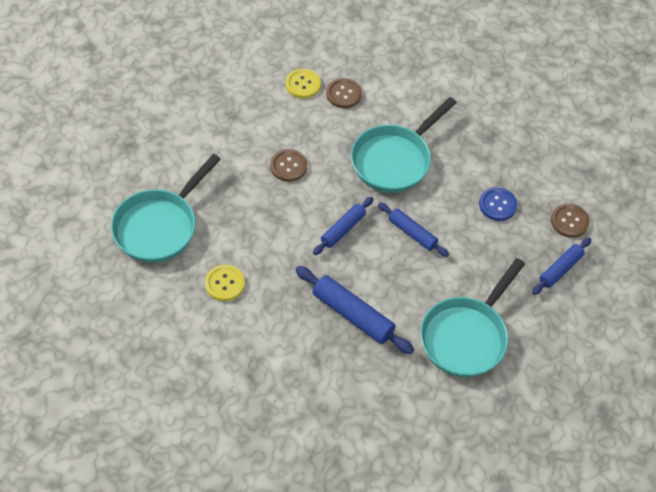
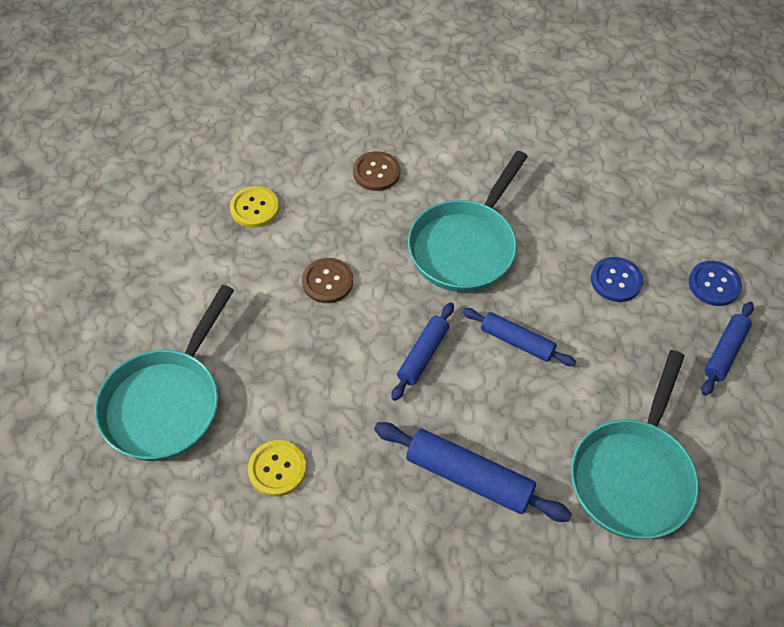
camera: 10 degrees left, 0 degrees up
yellow button [285,68,321,98] -> yellow button moved to [230,186,279,228]
brown button [551,204,590,238] -> blue button [689,261,742,306]

